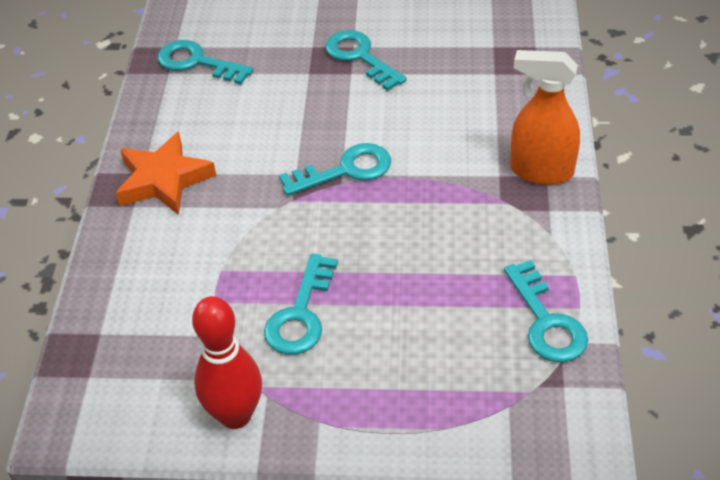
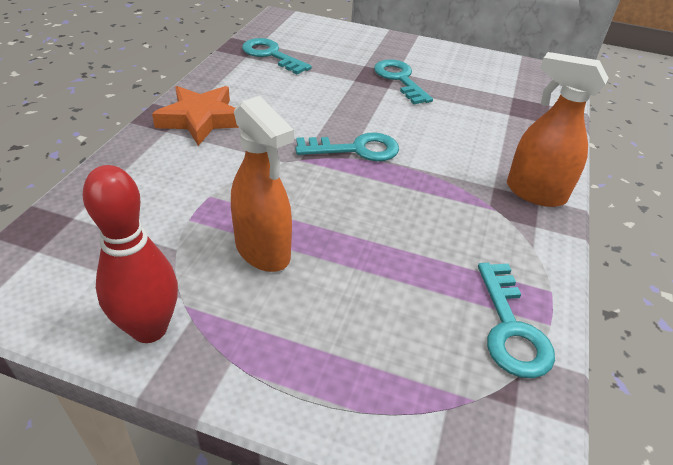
camera: 10 degrees right, 5 degrees down
turquoise key [264,254,338,355] -> orange spray bottle [231,96,294,272]

